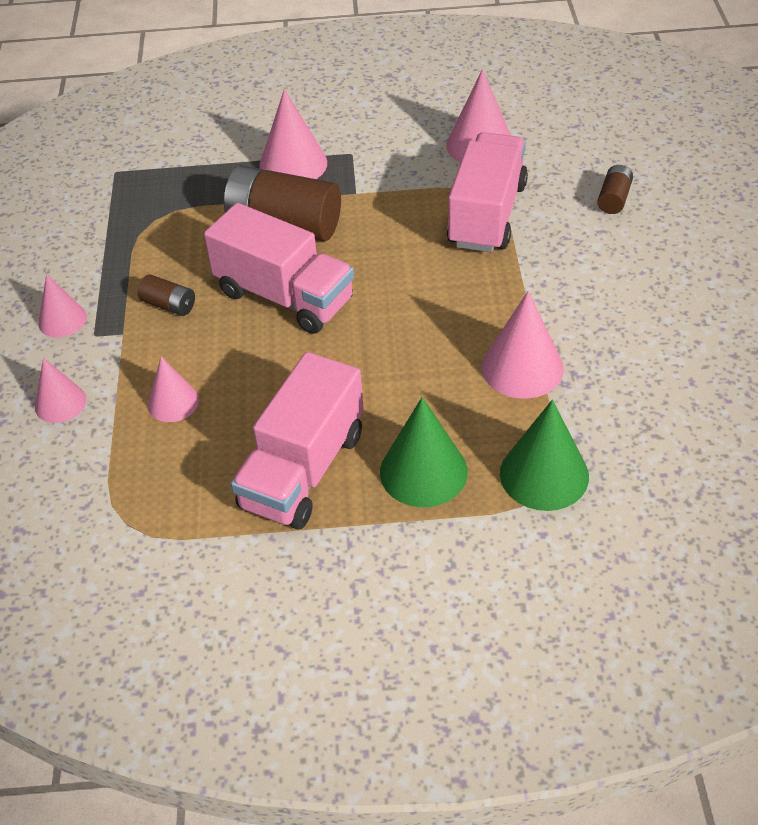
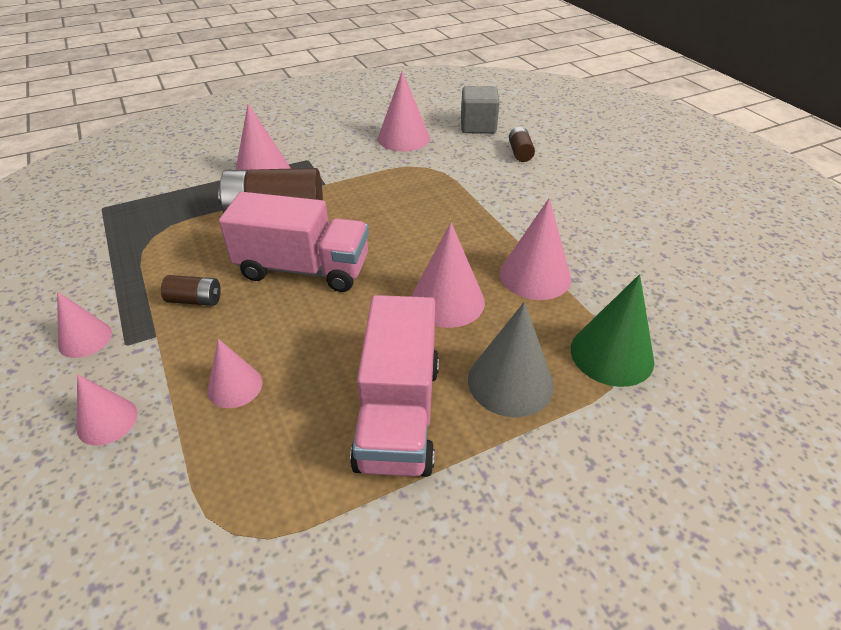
camera: 25 degrees left, 5 degrees down
green cone [380,397,468,507] -> grey cone [468,302,554,417]
pink truck [447,132,528,252] -> none
none -> pink cone [411,222,485,328]
none -> grey cube [461,86,500,134]

